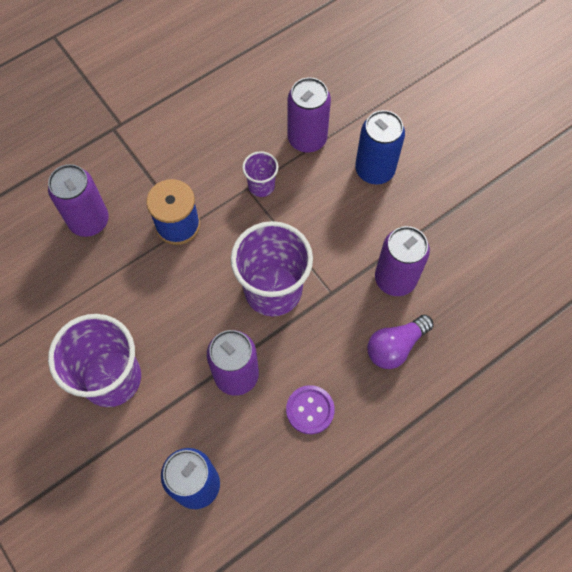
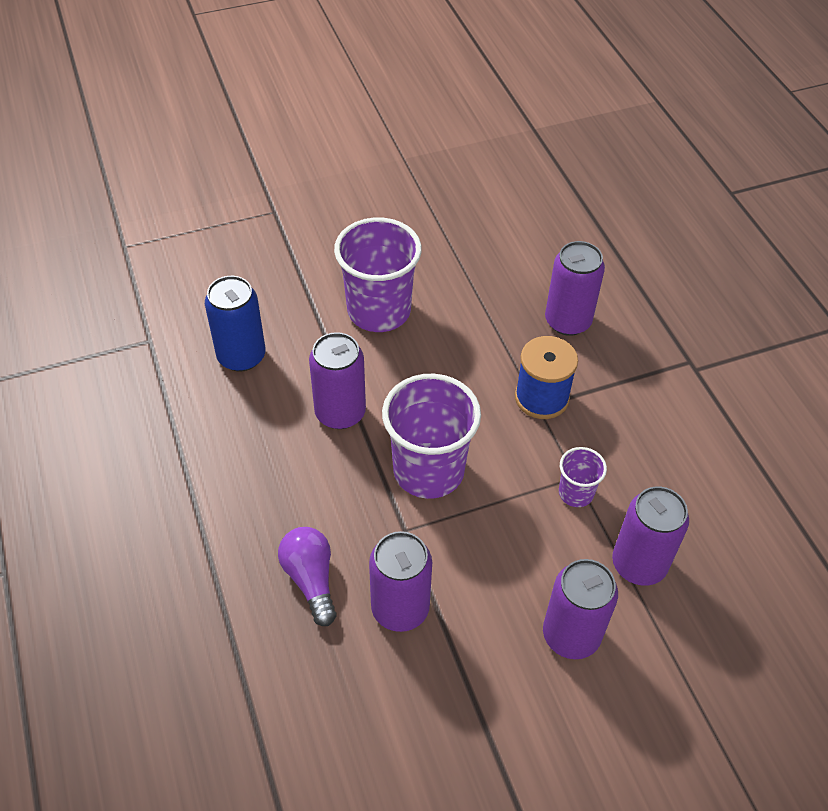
camera: 105 degrees right, 15 degrees down
purple button [286,385,335,434] -> none
blue can [355,110,405,185] -> purple can [543,559,618,659]

